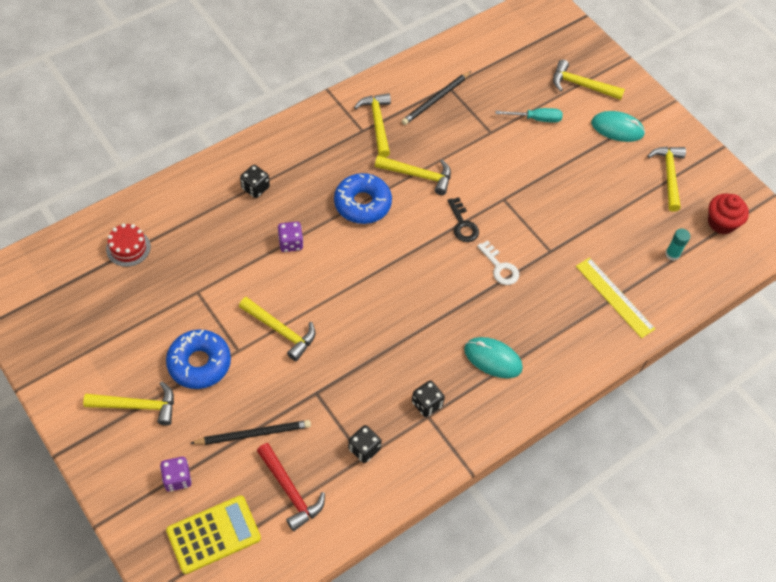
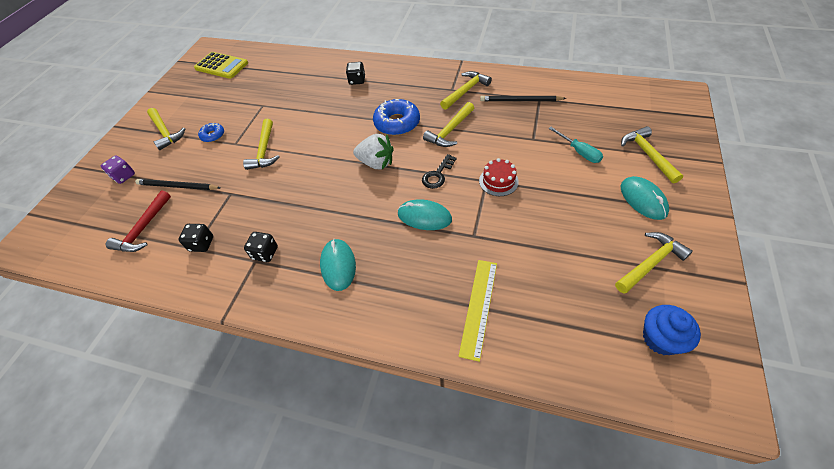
camera: 60 degrees right, 5 degrees down
red cake [106,223,151,267] -> red cake moved to [479,158,519,196]
blue donut [166,329,231,389] -> blue donut [198,123,224,142], size x0.54
yellow calculator [166,495,261,574] -> yellow calculator moved to [194,52,248,79]
black pencil [190,420,311,445] -> black pencil turned 150 degrees clockwise [135,179,221,190]
purple dice [278,222,303,252] -> none
yellow hammer [375,156,451,195] -> yellow hammer turned 60 degrees clockwise [423,102,474,147]
white key [477,240,519,285] -> turquoise mouse [398,199,452,230]
turquoise glue stick [665,229,690,261] -> none
red cupcake [708,193,749,234] -> blue cupcake [643,305,701,355]
none -> white strawberry [353,134,394,169]

